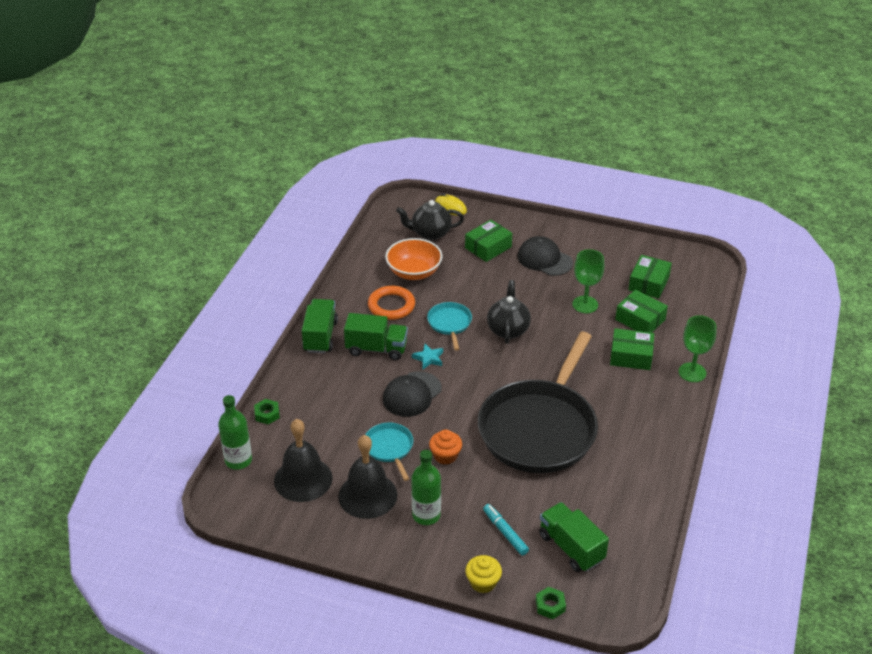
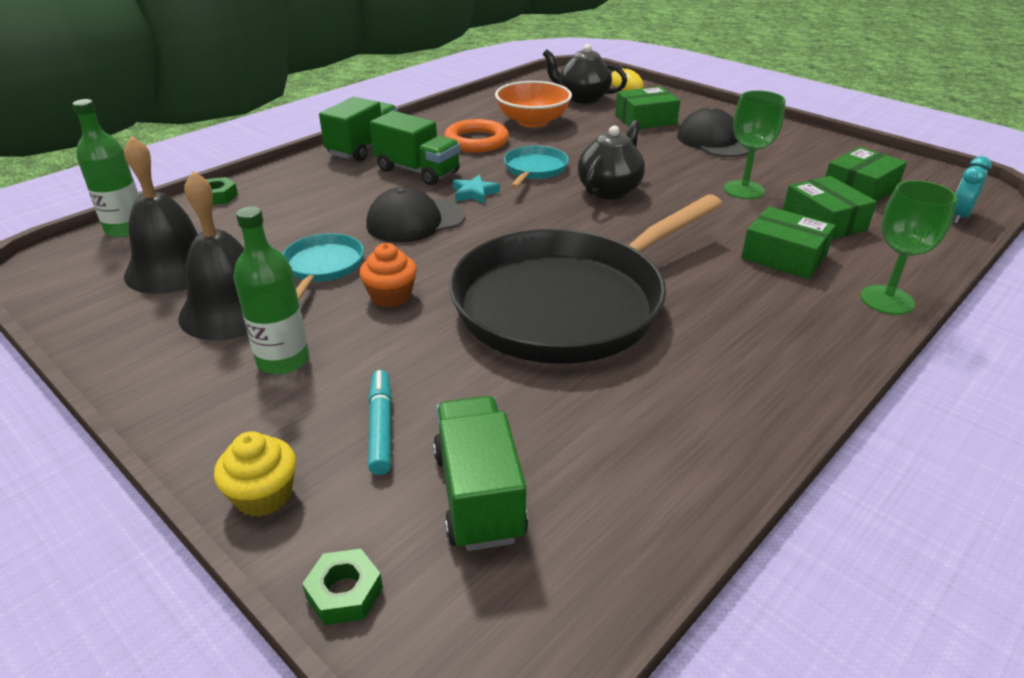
camera: 25 degrees right, 5 degrees down
none -> turquoise clock [953,156,992,224]

